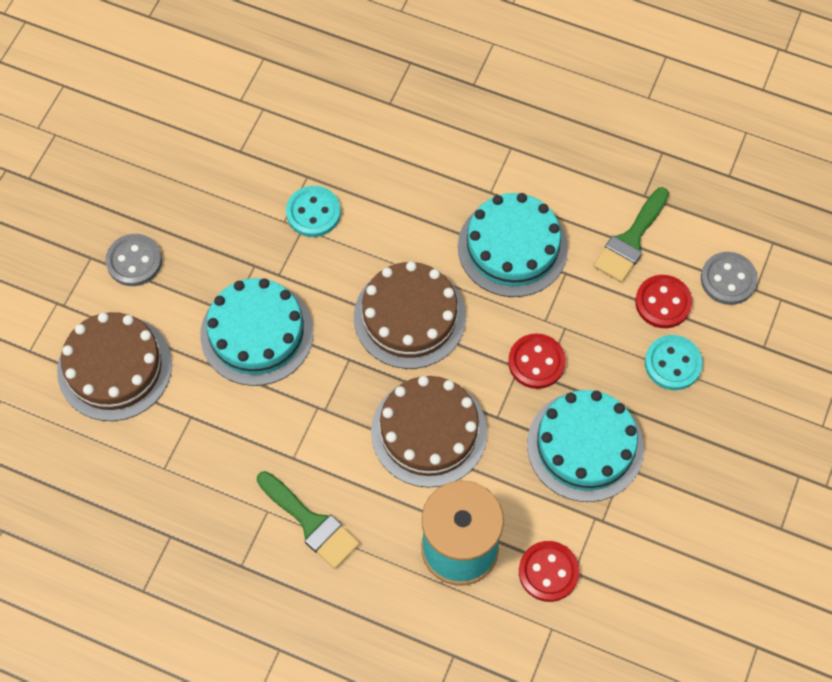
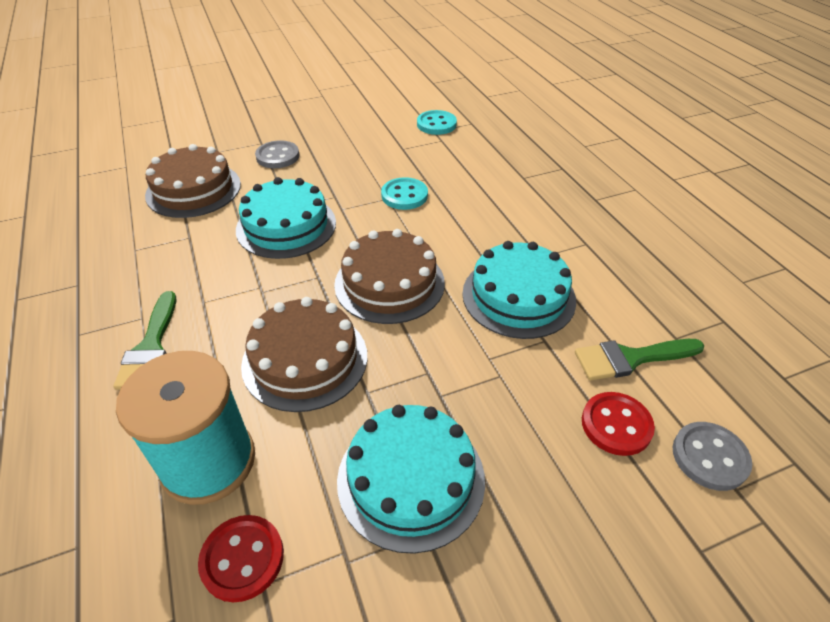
camera: 45 degrees right, 20 degrees down
red button [508,333,566,389] -> none
turquoise button [645,335,703,390] -> turquoise button moved to [417,110,457,135]

